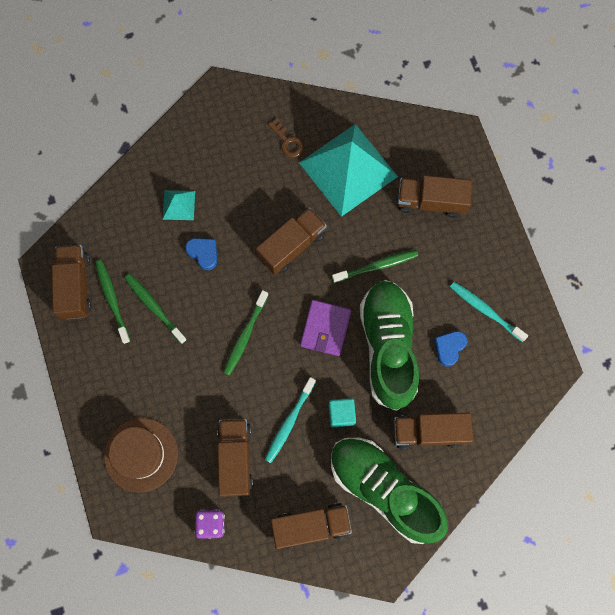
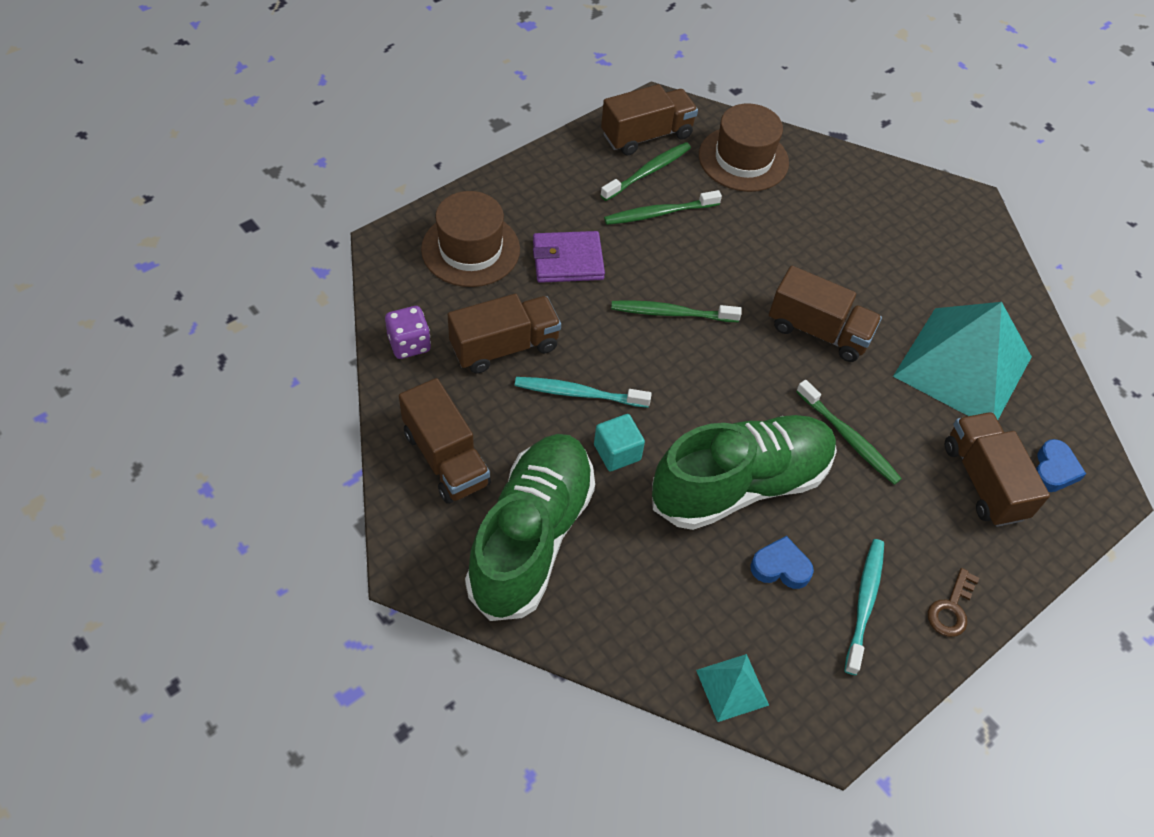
camera: 65 degrees right, 20 degrees down
green toothbrush [125,274,187,344] -> green toothbrush turned 135 degrees counterclockwise [604,190,722,225]
turquoise pyramid [163,190,195,220] -> turquoise pyramid moved to [696,654,769,722]
blue heart [185,238,217,270] -> blue heart moved to [1036,439,1086,492]
brown key [268,118,304,157] -> brown key moved to [928,568,979,637]
purple wallet [300,300,351,356] -> purple wallet moved to [533,231,605,283]
brown truck [393,413,473,450] -> none
none -> brown hat [699,103,789,192]

